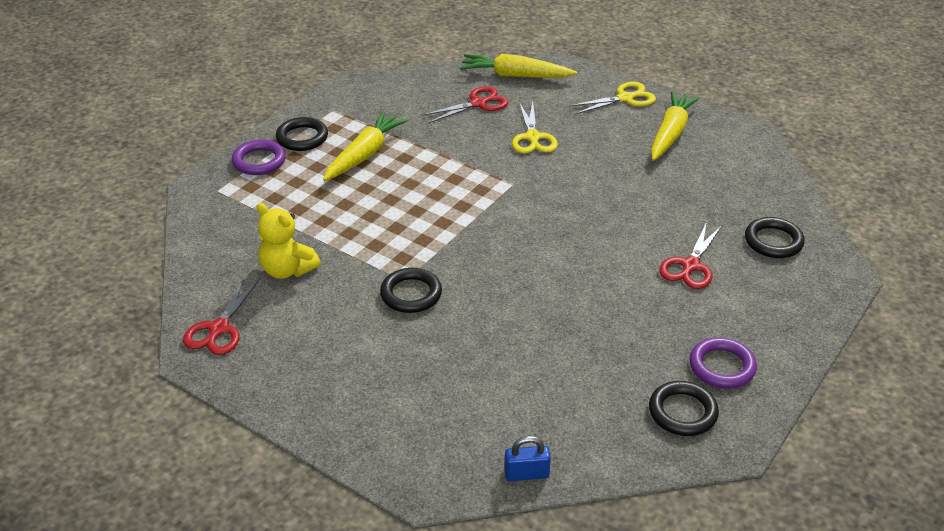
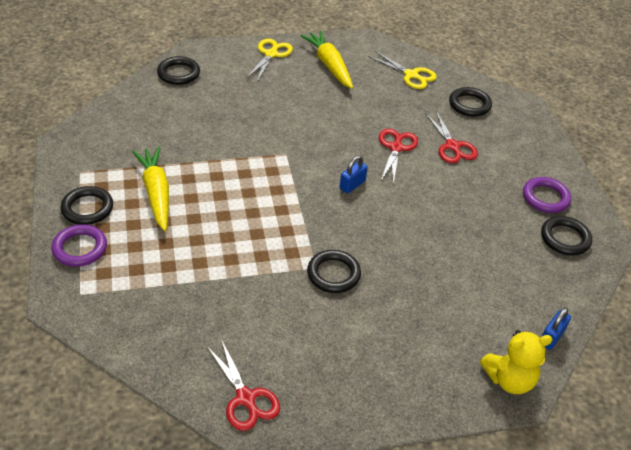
camera: 50 degrees left, 5 degrees up
yellow teddy bear [257,203,321,279] -> yellow teddy bear moved to [480,330,553,394]
red scissors [422,86,509,123] -> red scissors moved to [379,129,418,185]
yellow carrot [460,54,577,78] -> black ring [157,56,200,85]
yellow scissors [512,102,558,153] -> yellow scissors moved to [368,51,437,89]
none -> blue padlock [340,155,368,193]

